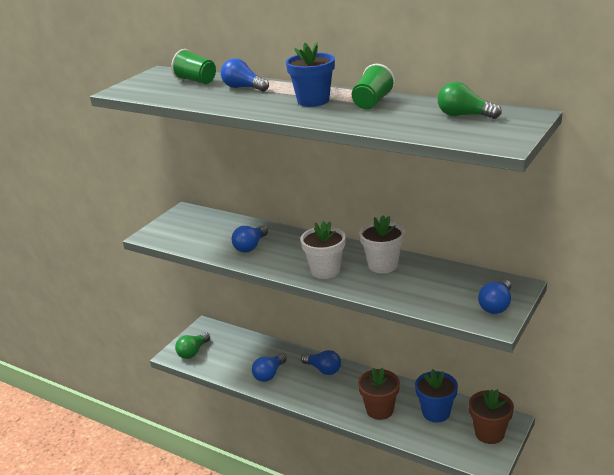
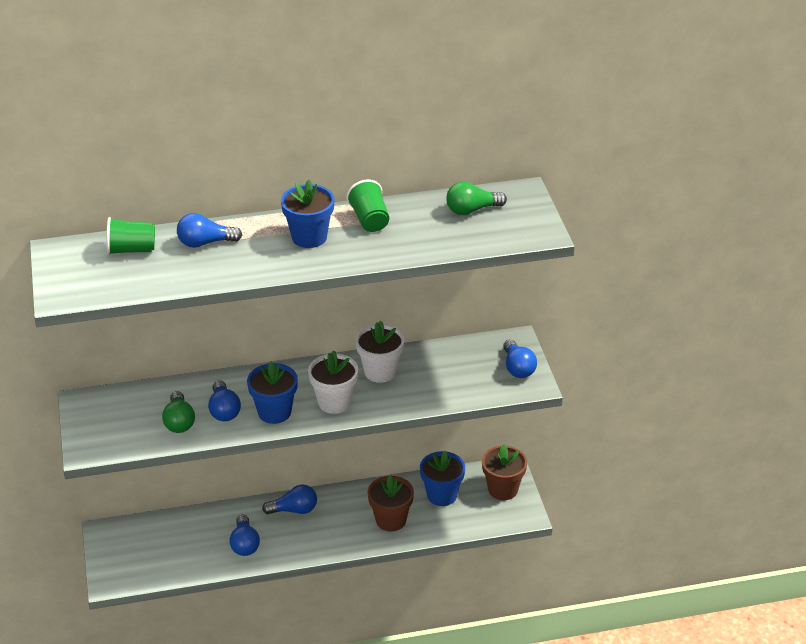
camera: 45 degrees left, 10 degrees up
green light bulb [175,332,210,359] -> green light bulb moved to [162,391,195,433]
none -> blue flower pot [247,361,298,424]

